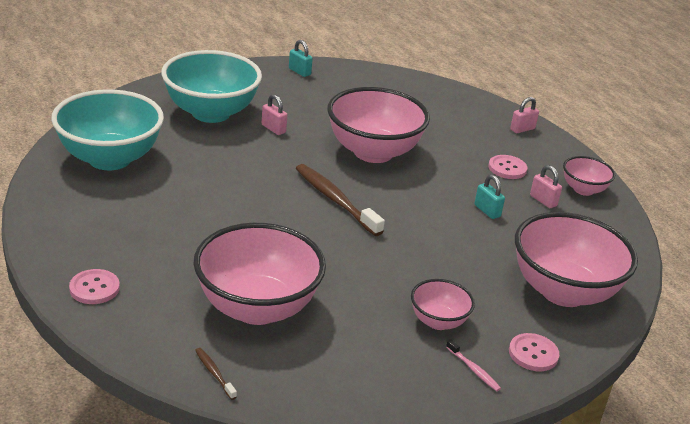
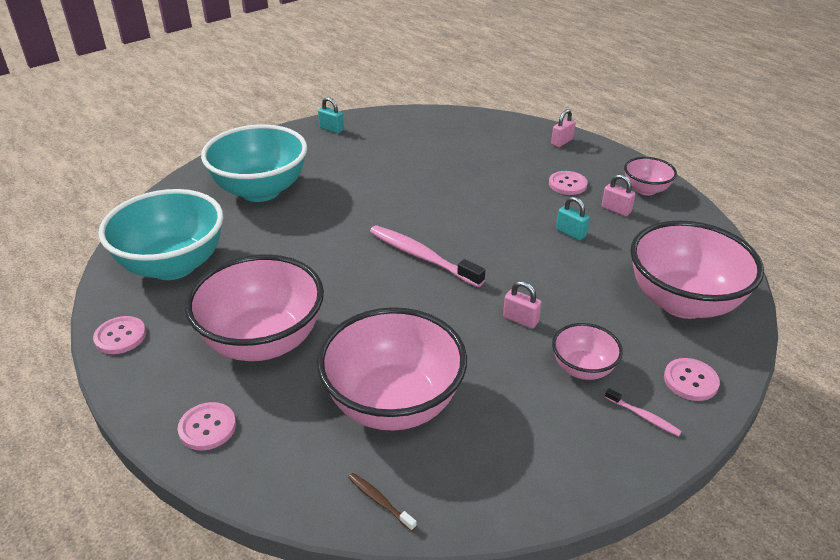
camera: 10 degrees left, 5 degrees up
pink padlock [262,94,287,135] -> pink padlock moved to [503,281,542,329]
brown toothbrush [296,164,385,236] -> pink toothbrush [370,225,485,287]
pink bowl [327,87,430,163] -> pink bowl moved to [185,254,324,361]
none -> pink button [93,316,146,354]

